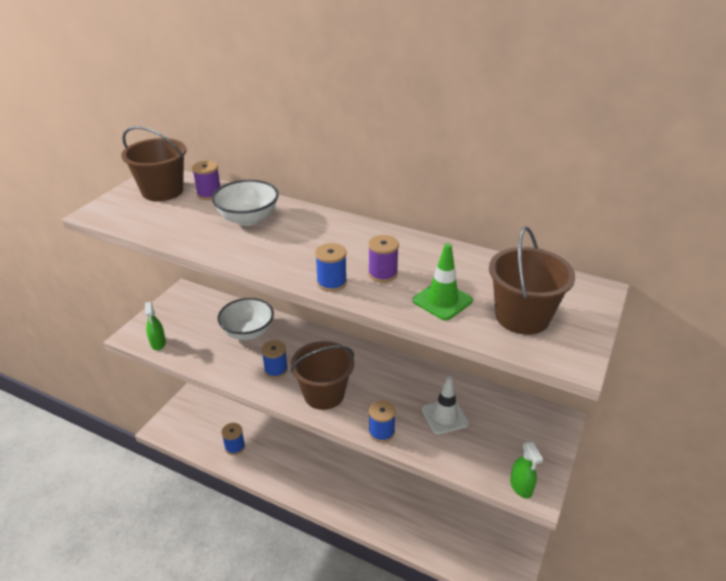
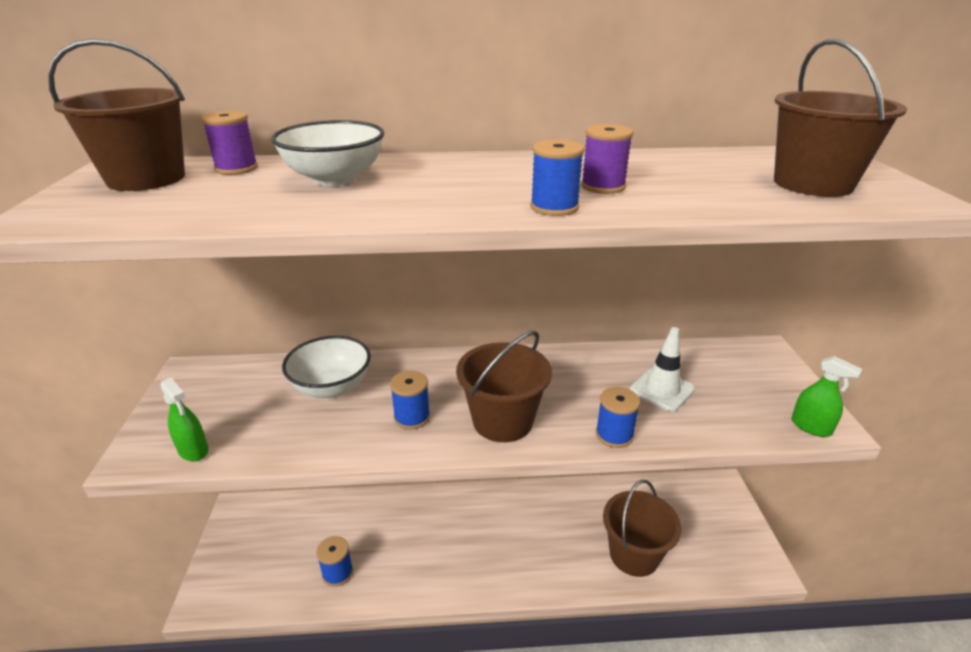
camera: 30 degrees left, 5 degrees down
green traffic cone [413,243,473,321] -> none
none -> brown bucket [603,480,682,577]

